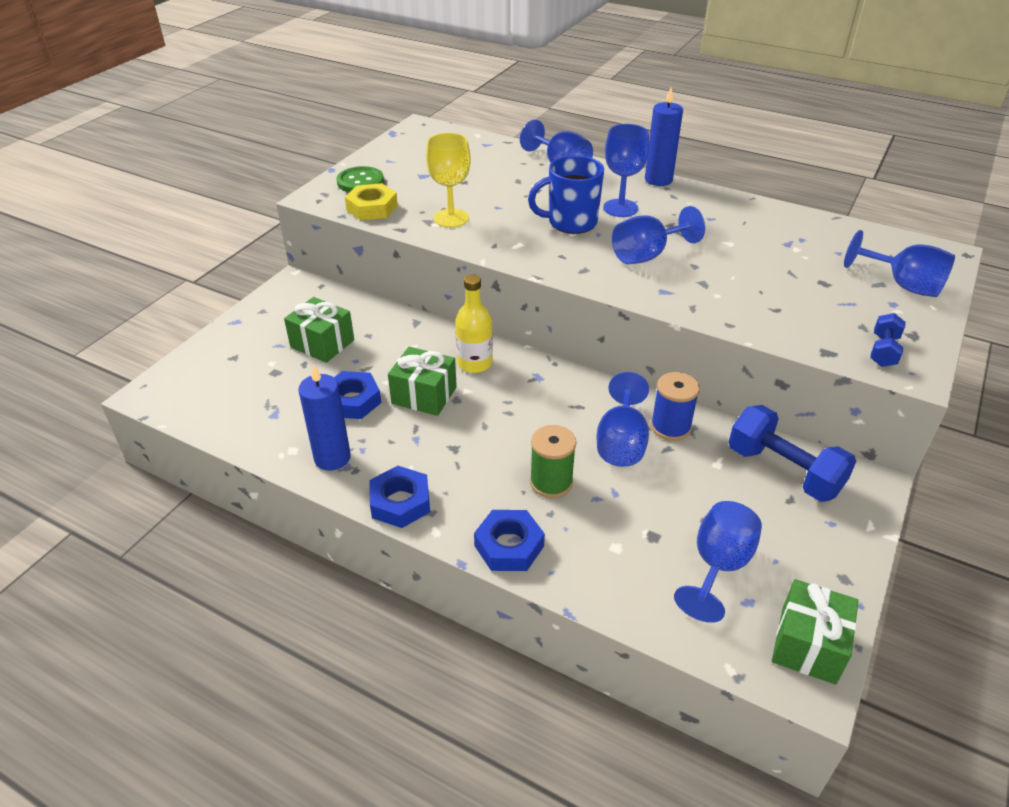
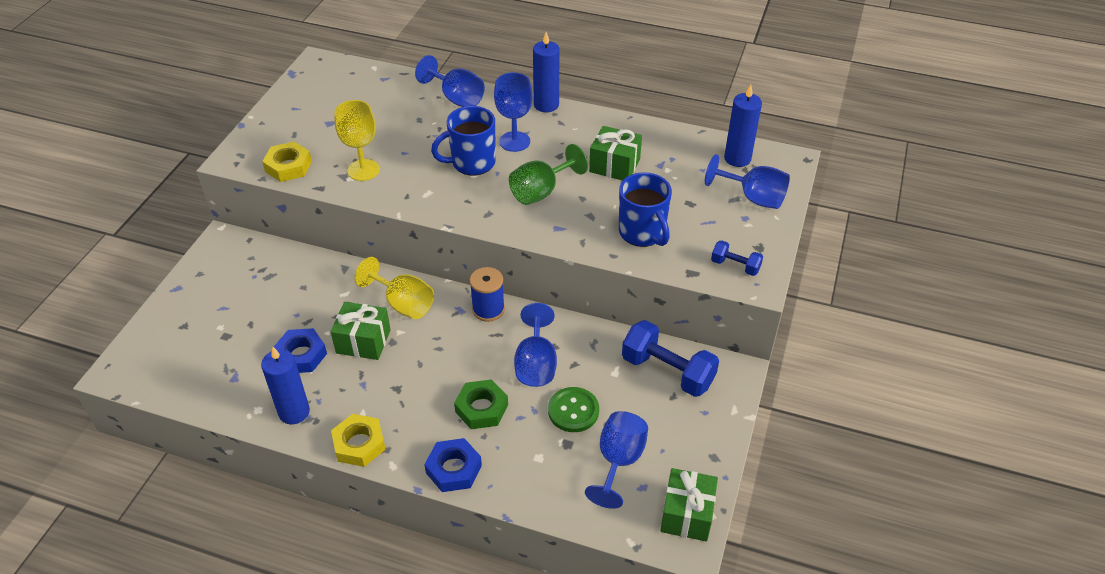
camera: 10 degrees left, 5 degrees up
green gift [284,297,354,363] -> green gift moved to [589,126,642,181]
green button [336,166,384,192] -> green button moved to [548,387,599,432]
blue nut [369,466,430,528] -> yellow nut [331,414,386,467]
yellow bottle [455,274,493,373] -> yellow goblet [355,257,434,319]
green spool [530,425,576,498] -> green nut [454,379,508,429]
blue goblet [612,206,705,264] -> green goblet [509,144,588,205]
blue spool [651,372,700,441] -> blue spool moved to [470,267,505,322]
blue dumbbell [870,313,906,367] -> blue dumbbell turned 75 degrees counterclockwise [711,240,763,276]
none -> blue mug [619,172,672,247]
none -> blue candle [724,85,762,167]

